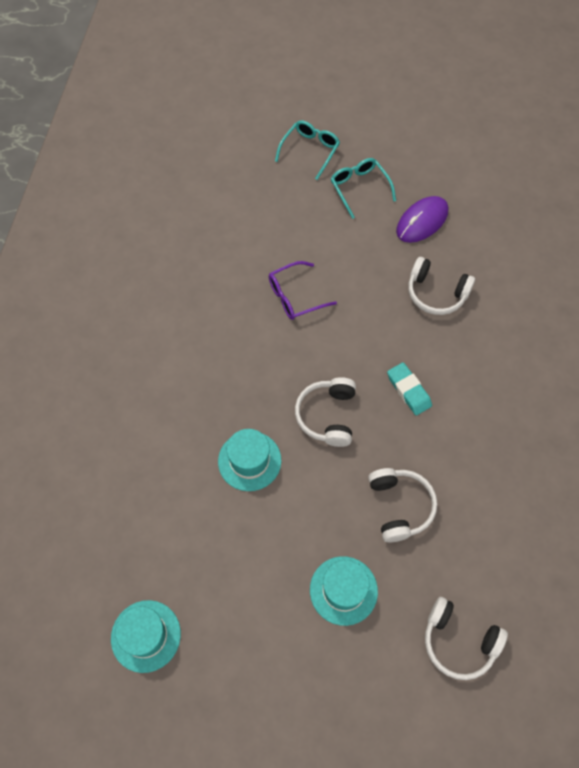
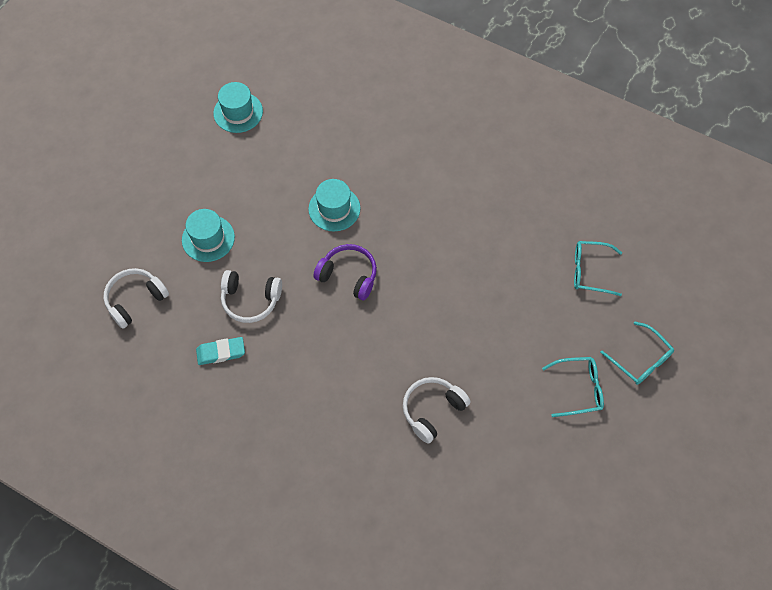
camera: 110 degrees right, 0 degrees up
purple glasses [269,261,337,320] -> none
white headphones [295,377,356,447] -> purple headphones [313,244,377,300]
turquoise eraser [387,362,432,415] -> turquoise eraser moved to [196,337,245,365]
purple mouse [396,196,448,243] -> none
none -> turquoise glasses [574,241,622,296]

